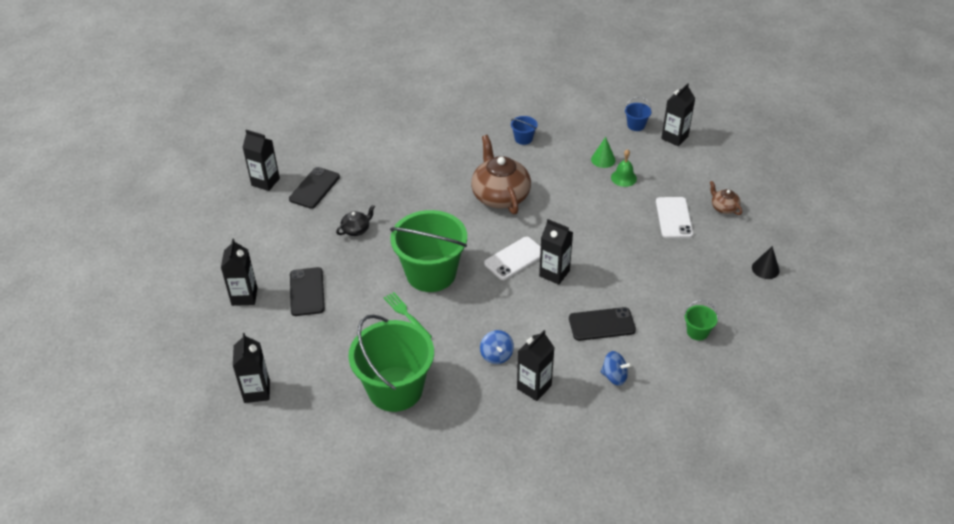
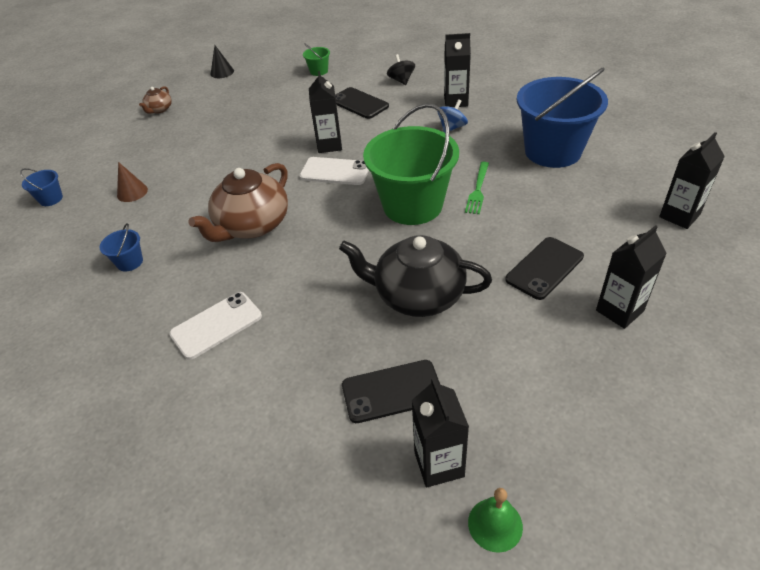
camera: 125 degrees left, 0 degrees up
black teapot [336,205,375,236] -> black teapot [339,235,492,317], size x2.14
green bucket [348,315,434,412] -> blue bucket [517,67,608,168]
green cone [591,137,616,168] -> brown cone [117,162,148,202]
blue spinning top [600,351,632,386] -> black spinning top [387,54,415,85]
green bell [611,149,637,187] -> green bell moved to [468,488,523,553]
white phone [656,197,693,238] -> white phone moved to [169,292,262,360]
black carton [661,83,695,146] -> none

